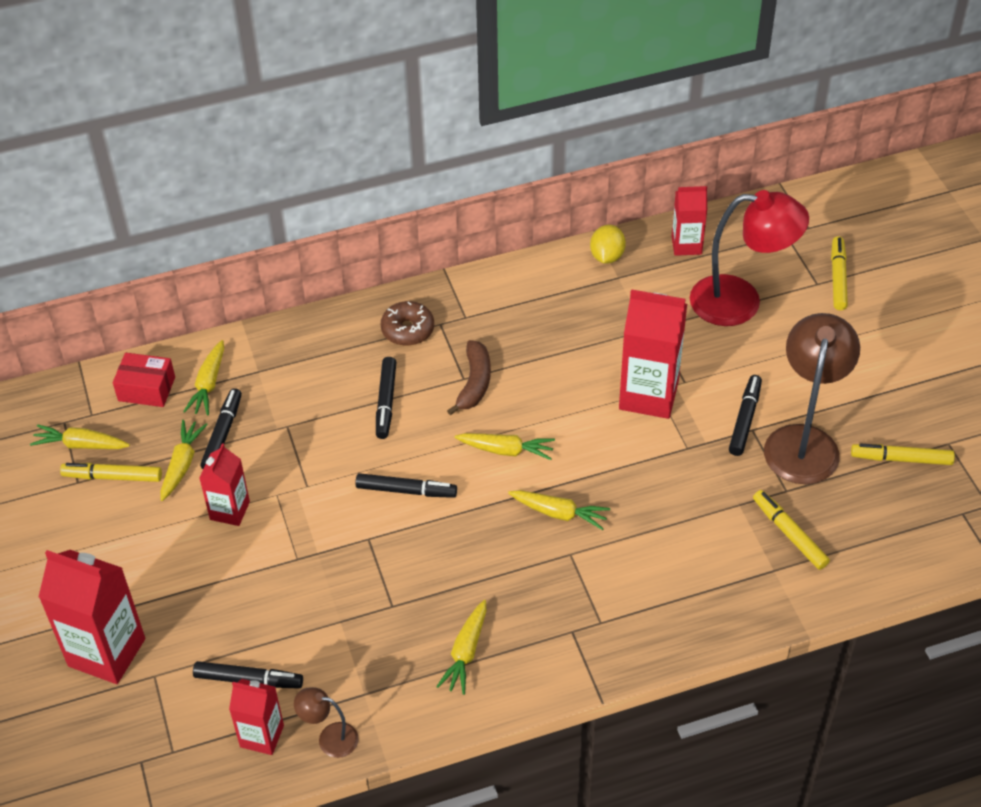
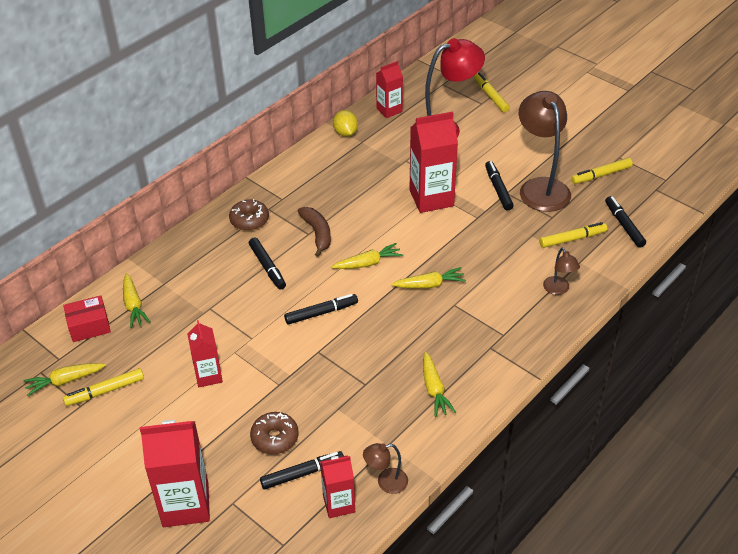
camera: 30 degrees left, 5 degrees down
yellow carrot [161,420,208,501] -> none
black marker [200,388,242,469] -> black marker moved to [605,196,646,248]
yellow marker [753,490,830,570] -> yellow marker turned 135 degrees clockwise [539,222,607,248]
none -> brown donut [250,412,299,454]
none -> brown lamp [543,248,580,295]

